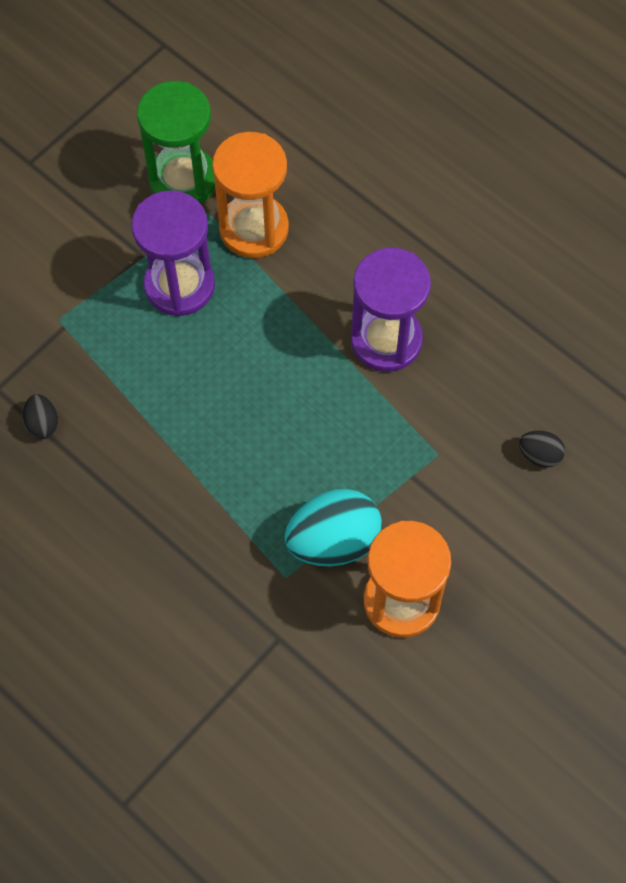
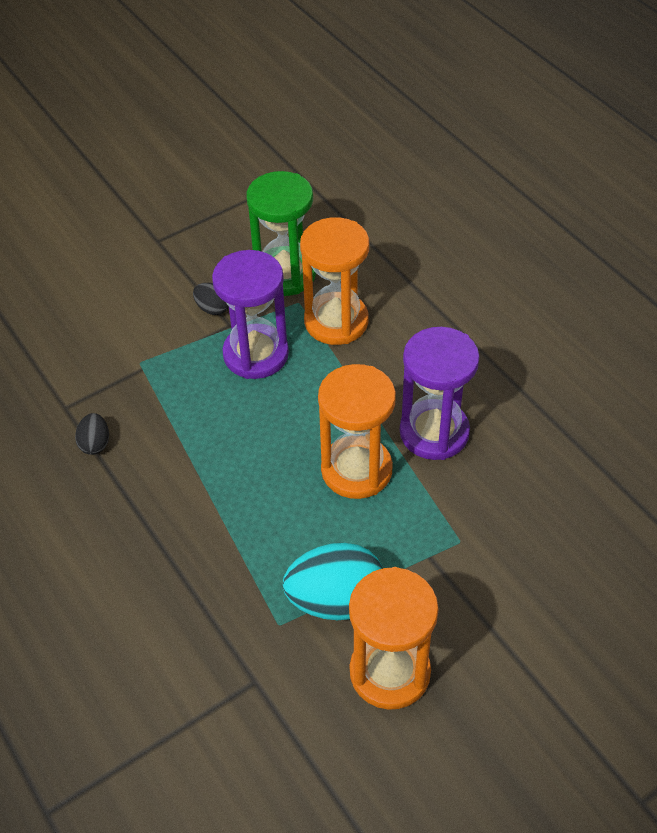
camera: 15 degrees right, 15 degrees down
black egg [519,431,565,467] -> black egg moved to [193,283,229,315]
none -> orange hourglass [318,364,396,499]

